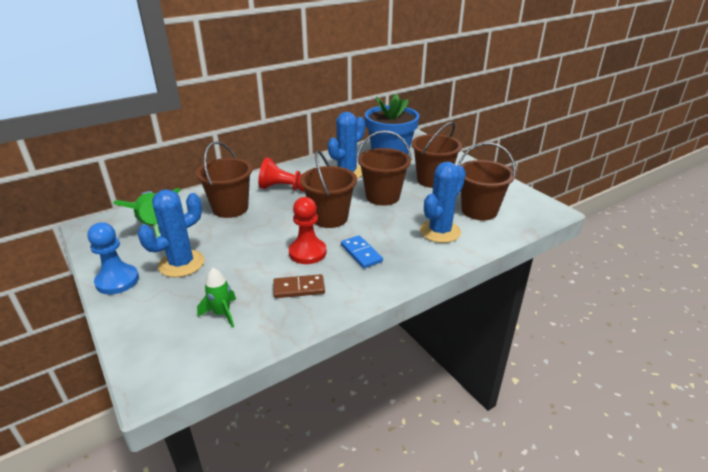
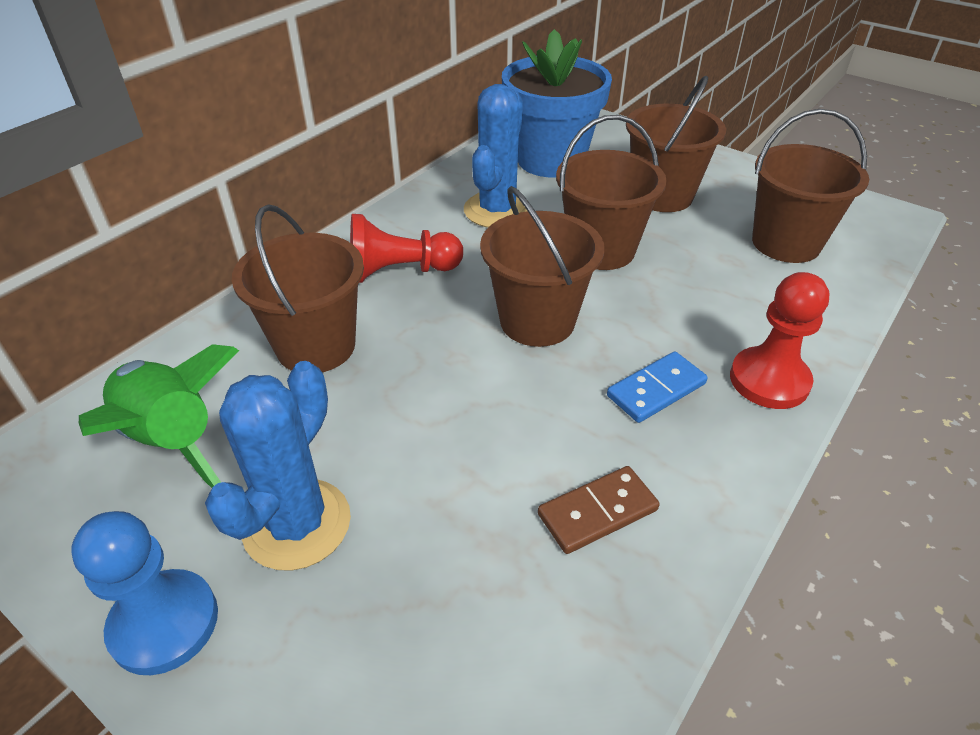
camera: 20 degrees left, 10 degrees up
green rocket [197,268,236,328] -> none
red pawn [289,197,327,264] -> red pawn moved to [730,272,830,409]
blue domino [341,235,383,268] -> blue domino turned 75 degrees counterclockwise [607,351,708,423]
blue cactus [420,162,466,243] -> none

